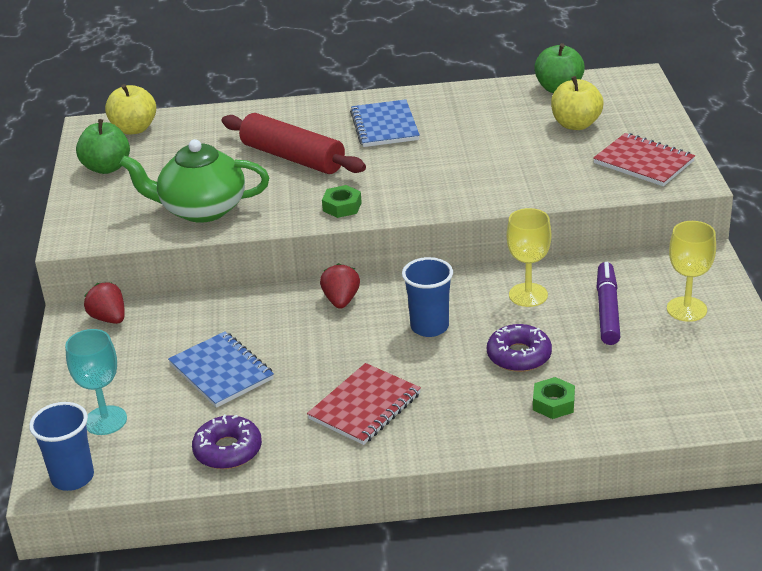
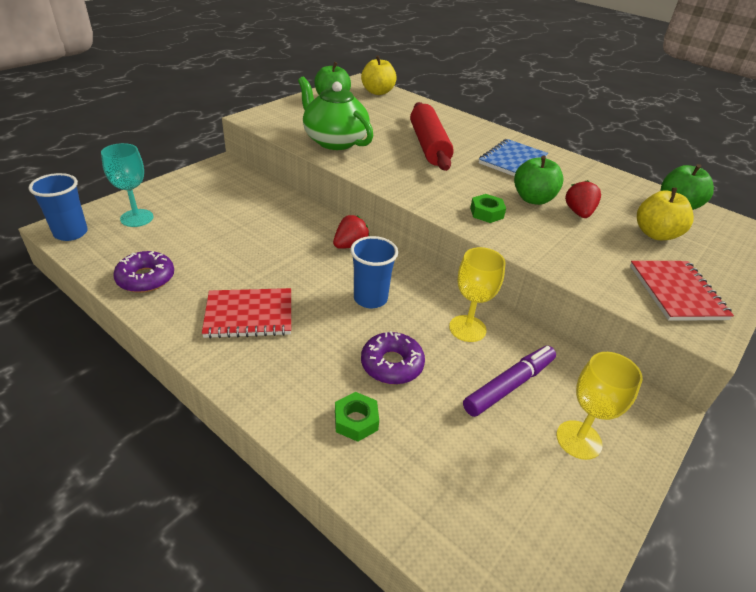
camera: 40 degrees right, 5 degrees up
red strawberry [84,282,125,324] -> red strawberry moved to [565,180,601,218]
blue notebook [168,331,274,408] -> none
green nut [322,185,362,218] -> green nut moved to [470,194,506,223]
none -> green apple [514,156,564,205]

